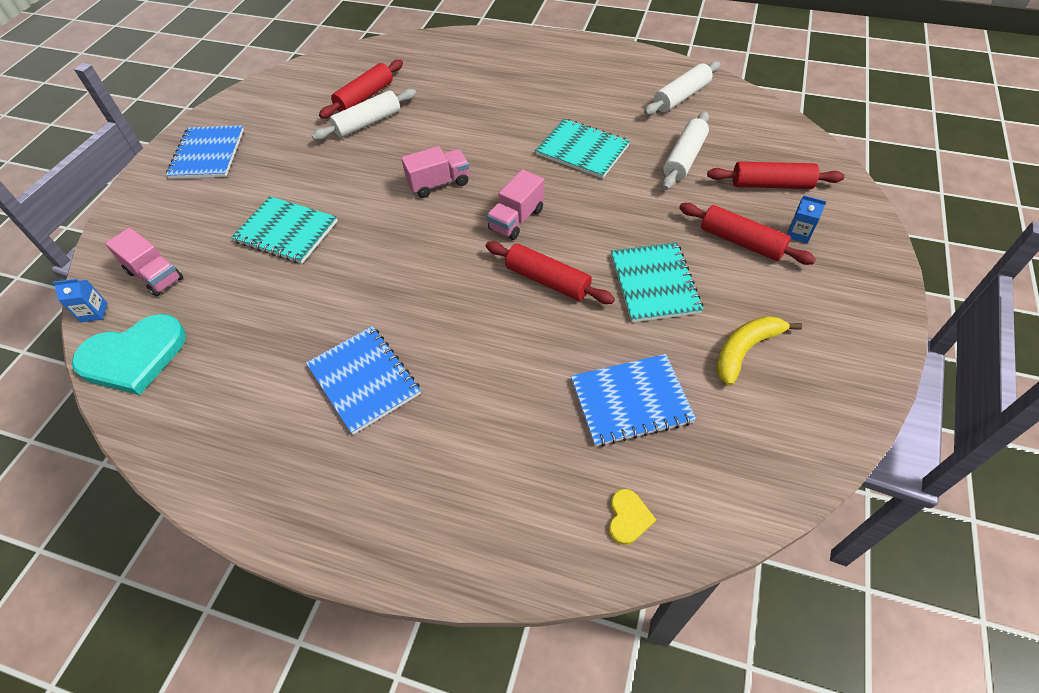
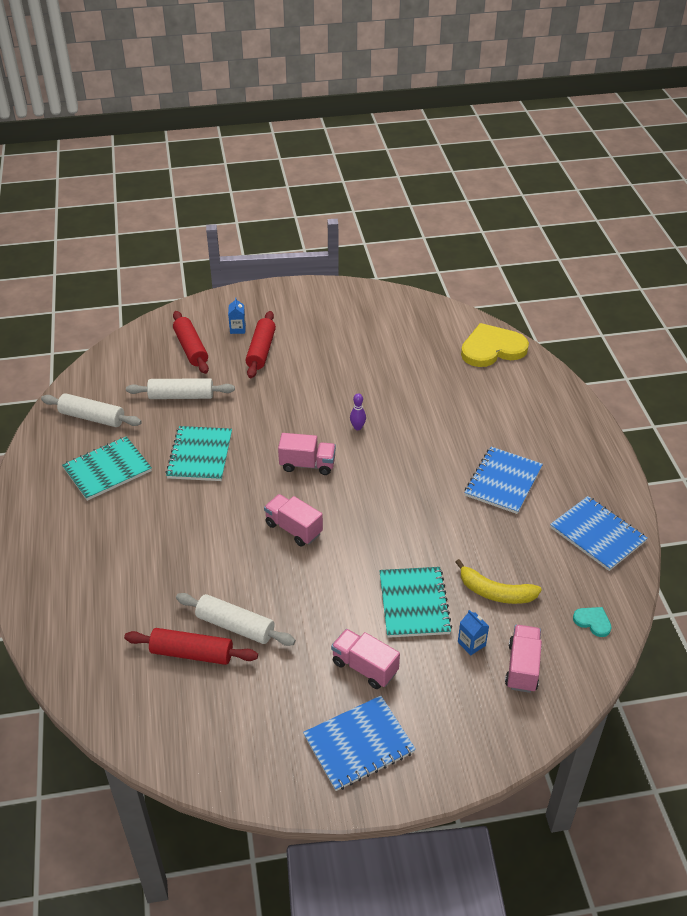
camera: 120 degrees left, 10 degrees down
blue carton [52,279,108,322] -> blue carton moved to [458,610,489,655]
turquoise heart [72,314,186,395] -> turquoise heart [573,607,612,637], size x0.44
red rolling pin [486,241,615,304] -> purple bowling pin [350,393,366,430]
blue notebook [571,354,696,446] -> blue notebook moved to [550,496,648,571]
yellow heart [609,489,656,545] -> yellow heart [461,323,529,367], size x2.26
turquoise notebook [611,242,703,322] -> turquoise notebook moved to [62,436,152,501]
yellow banana [716,316,802,386] -> yellow banana moved to [456,559,542,604]
none -> pink truck [331,629,400,689]

